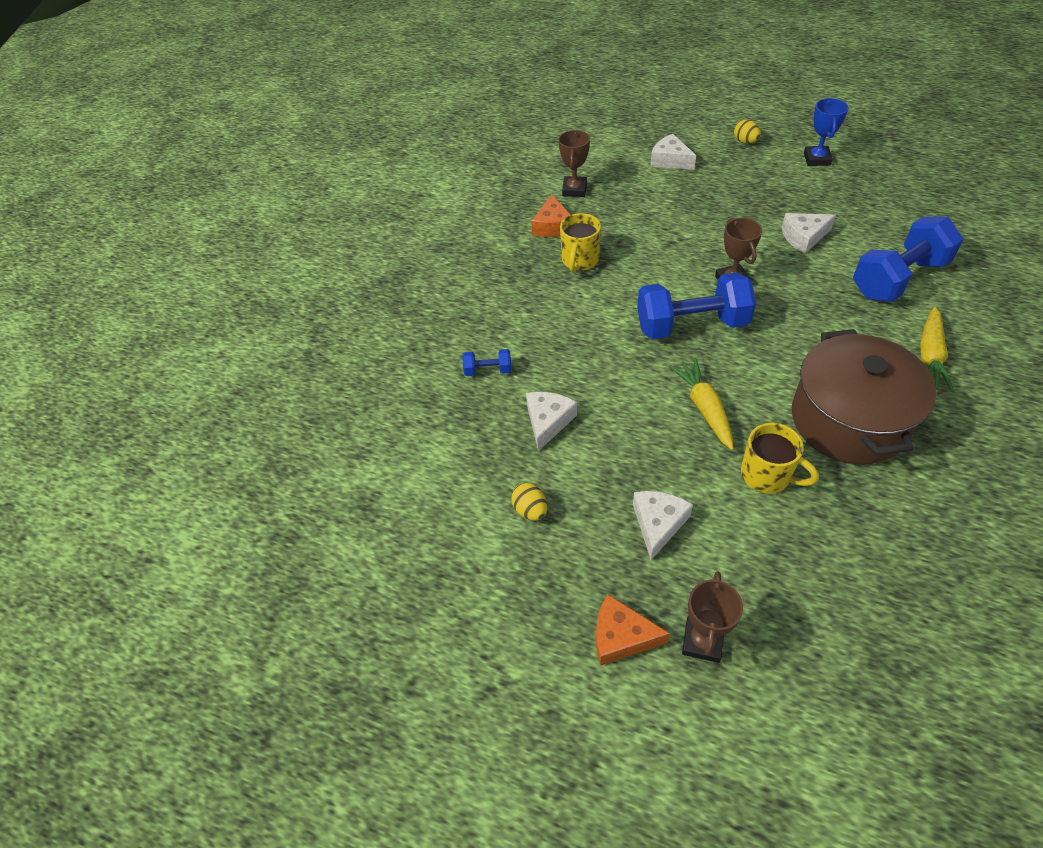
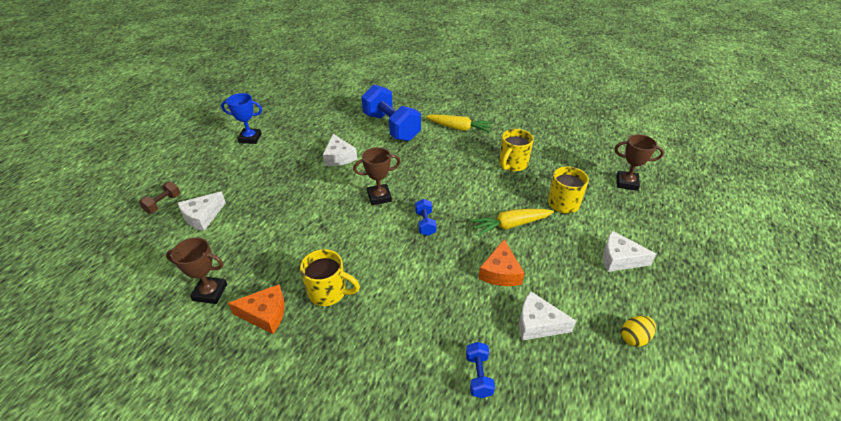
camera: 95 degrees left, 10 degrees down
orange cheese [596,594,670,666] -> orange cheese moved to [479,239,525,286]
blue dumbbell [637,272,756,339] -> blue dumbbell [415,199,437,236], size x0.44
brown trophy [682,571,743,663] -> brown trophy moved to [615,134,664,191]
yellow egg [734,119,761,144] -> none
brown pot [792,329,937,465] -> yellow mug [499,129,534,172]
none -> brown dumbbell [139,181,180,213]

